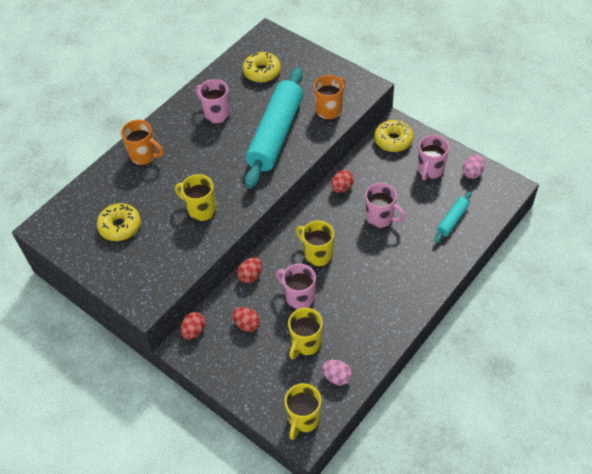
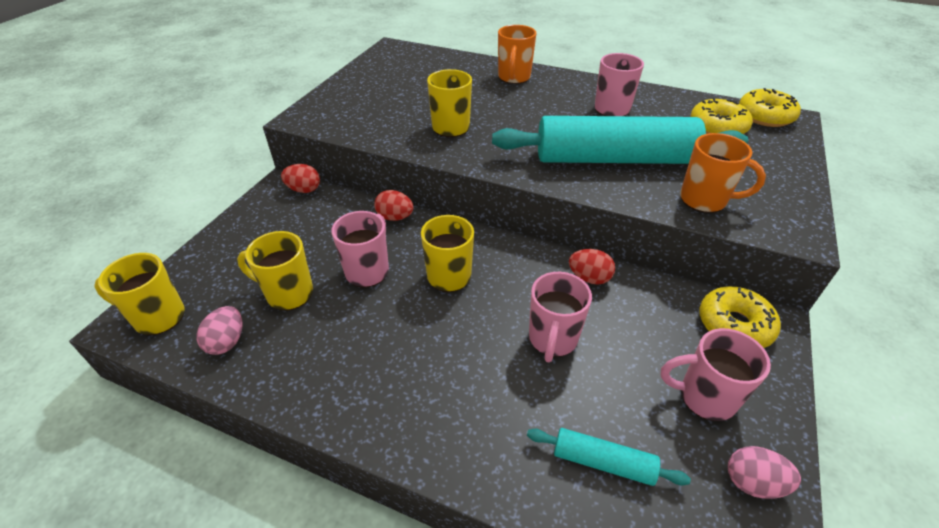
camera: 70 degrees right, 10 degrees down
yellow donut [97,203,141,241] -> yellow donut moved to [739,88,801,127]
red egg [232,307,260,332] -> none

